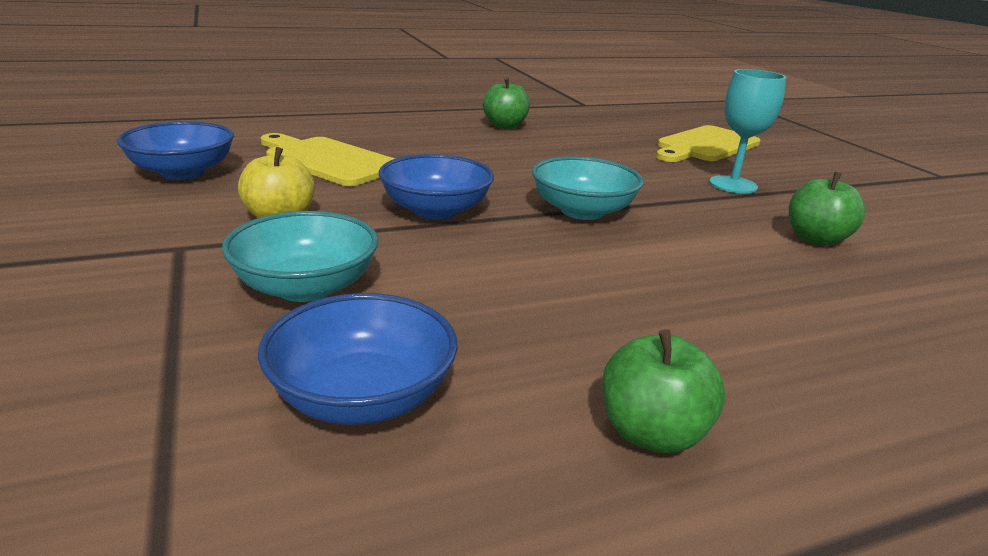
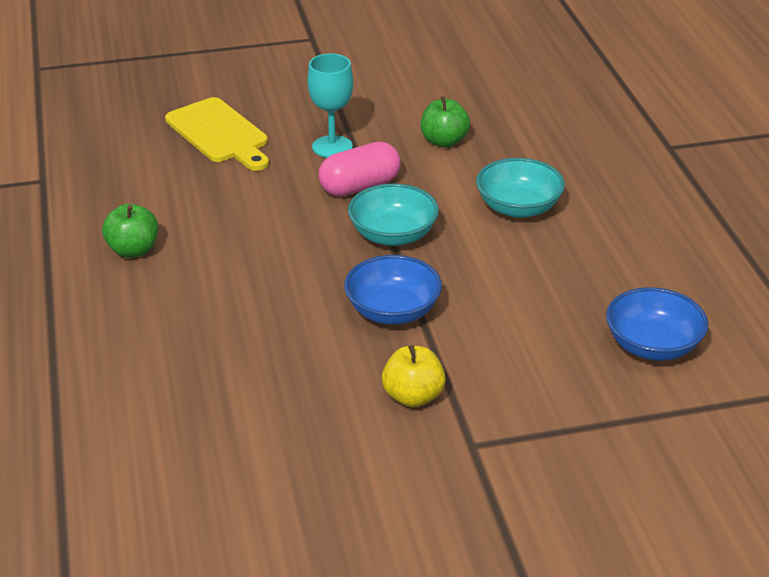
camera: 80 degrees left, 10 degrees up
blue bowl [117,121,234,180] -> none
turquoise bowl [222,211,378,302] -> turquoise bowl moved to [476,158,565,218]
yellow cutting board [261,133,395,186] -> none
green apple [602,329,725,453] -> none
none -> pink capsule [319,142,401,196]

